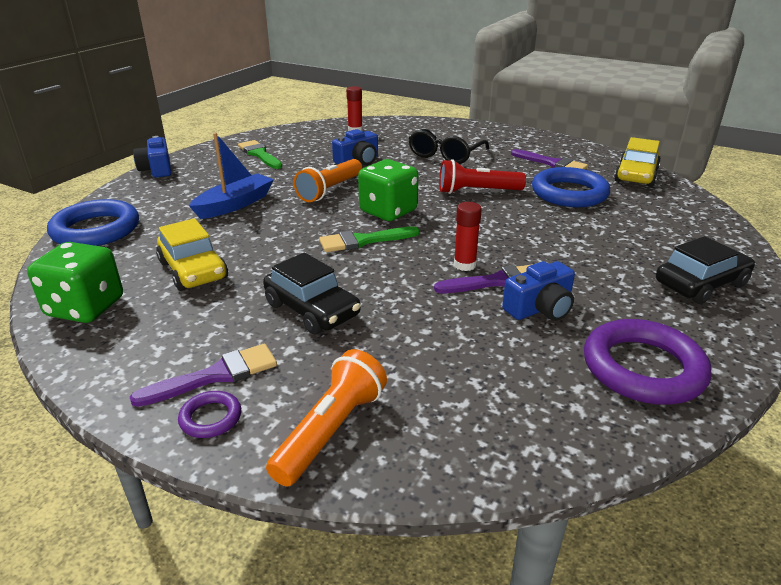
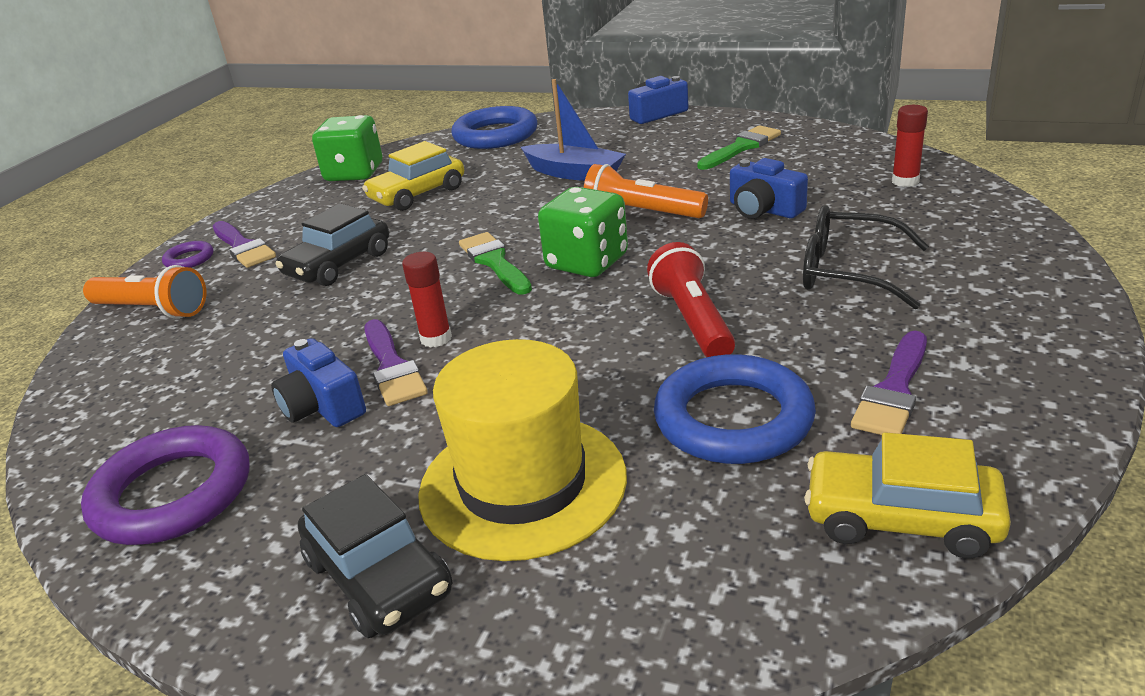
camera: 85 degrees right, 0 degrees up
none -> yellow hat [418,339,627,561]

